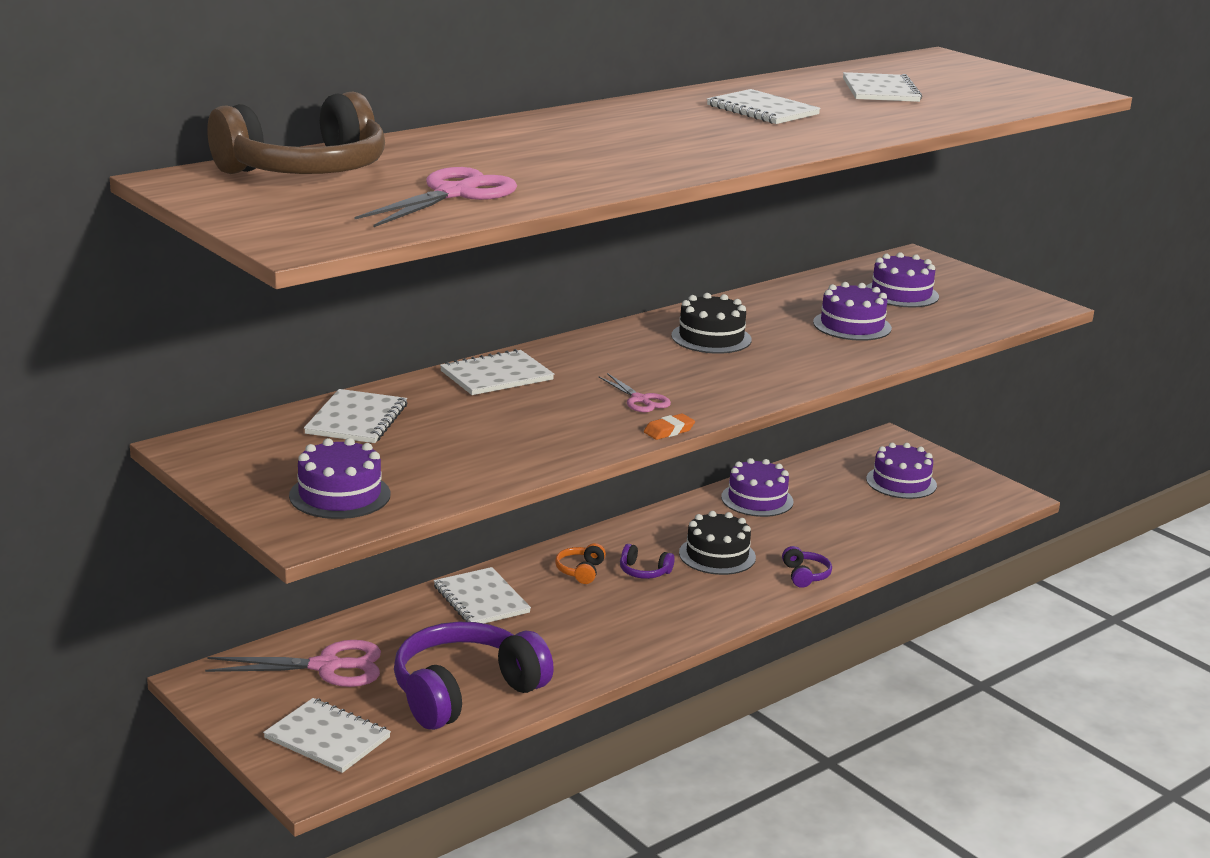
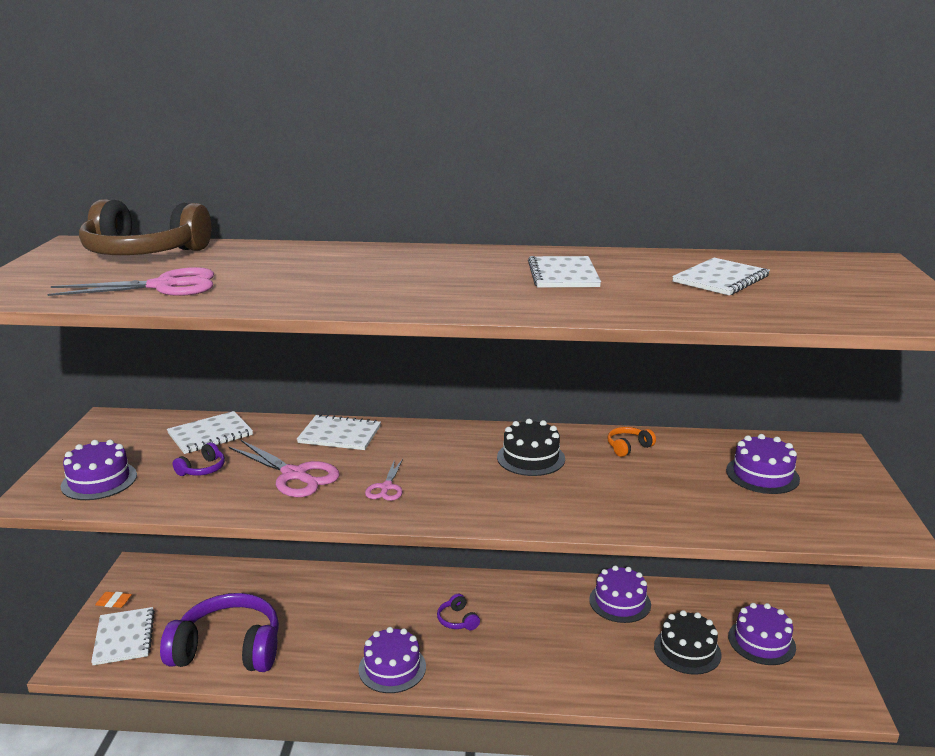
camera: 45 degrees right, 0 degrees up
pink scissors [205,640,381,687] -> pink scissors moved to [229,439,339,497]
white notebook [434,567,531,623] -> none
orange headphones [555,543,606,584] -> orange headphones moved to [607,427,656,457]
orange eraser [644,413,695,440] -> orange eraser moved to [95,592,132,608]
black cake [679,511,756,575] -> black cake moved to [654,610,721,675]
purple headphones [782,546,832,588] -> purple headphones moved to [172,442,225,476]
purple cake [813,282,892,341] -> purple cake moved to [358,627,426,693]

